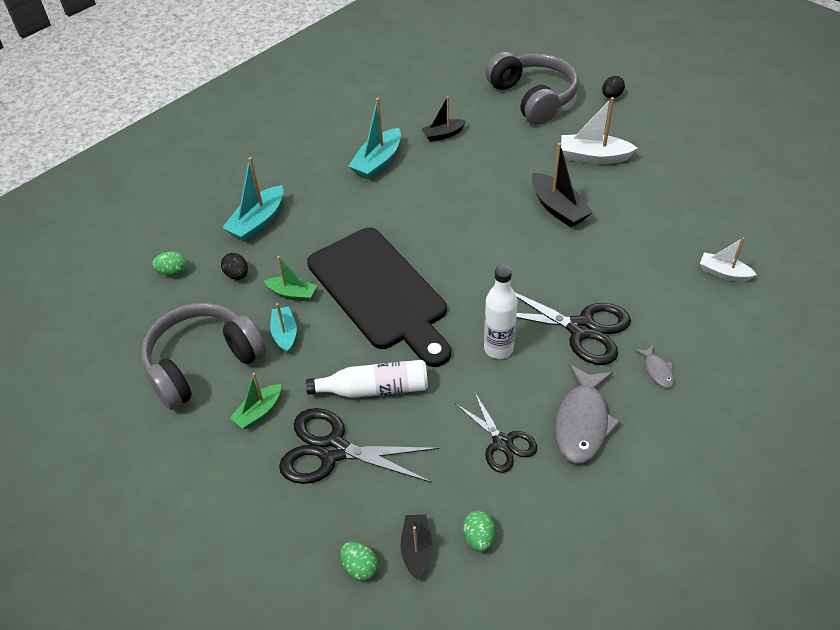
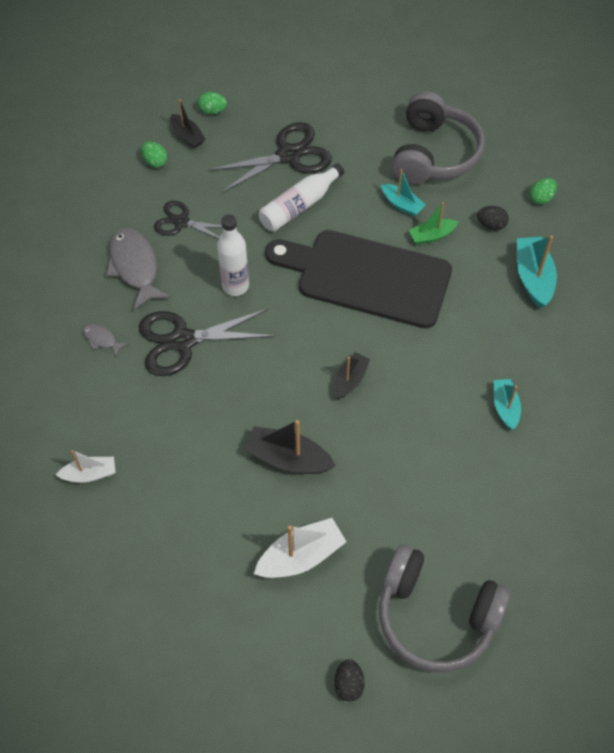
camera: 140 degrees right, 10 degrees up
green boat [230,373,281,429] -> none
turquoise boat [348,98,401,180] -> turquoise boat [494,379,521,430], size x0.64
black boat [422,96,466,142] -> black boat moved to [334,352,370,399]

